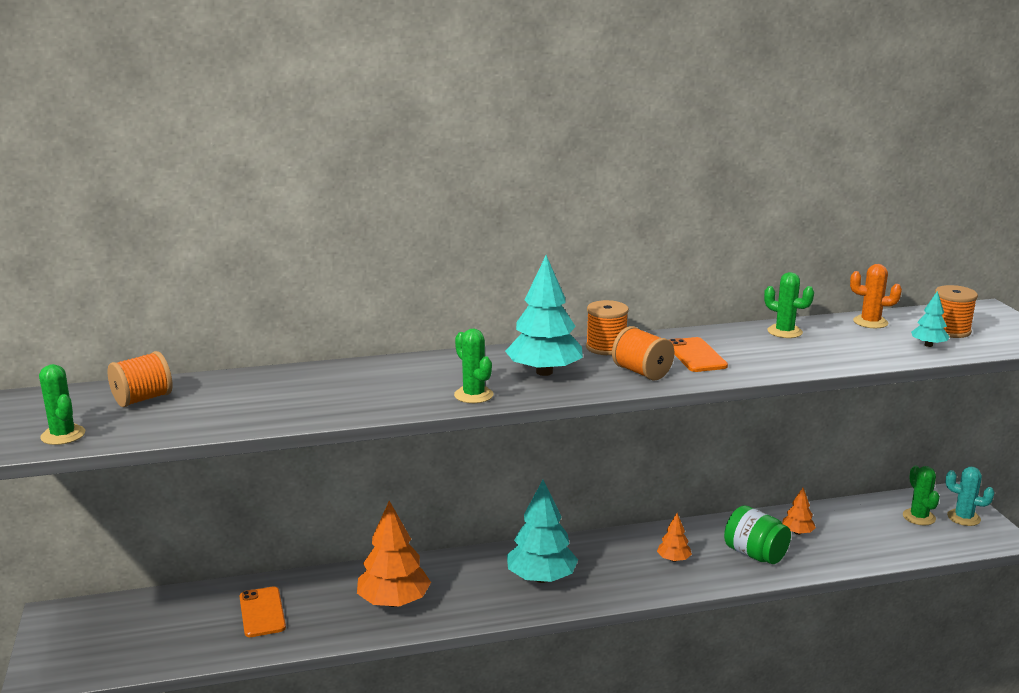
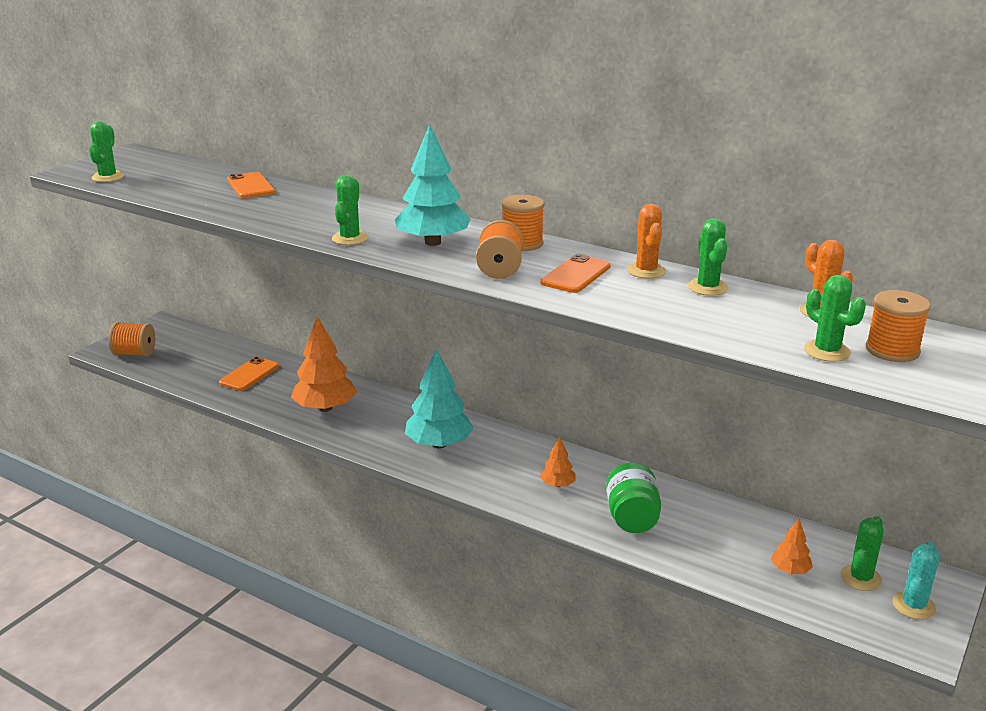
camera: 45 degrees right, 5 degrees up
orange spool [108,351,172,407] -> orange spool moved to [109,322,155,356]
orange tree [782,488,816,535] -> orange tree moved to [771,519,813,574]
turquoise tree [911,291,950,347] -> green cactus [804,275,866,362]
turquoise cactus [945,467,995,526] -> turquoise cactus turned 45 degrees clockwise [892,541,939,620]
none -> orange phone [227,172,275,198]
none -> orange cactus [627,204,666,279]

